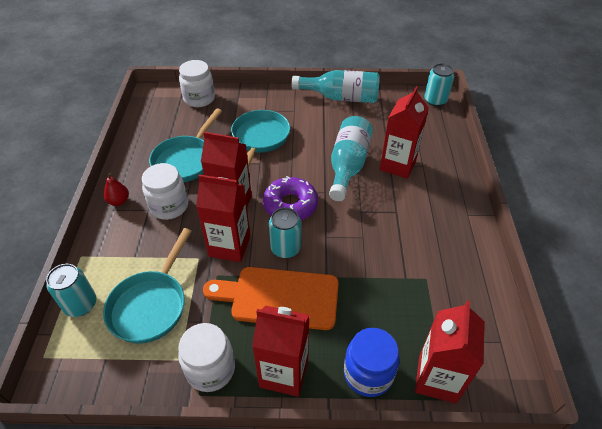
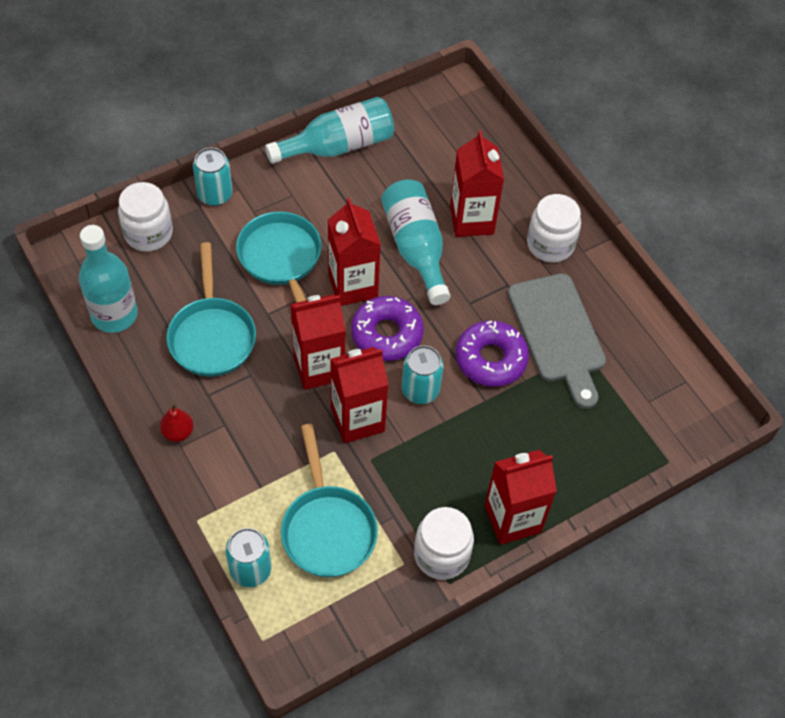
camera: 35 degrees left, 10 degrees up
white jar [142,163,188,220] -> white jar moved to [527,194,581,263]
orange cutting board [203,267,339,330] -> none
blue jar [344,328,399,397] -> none
red carton [415,300,485,403] -> red carton moved to [328,198,381,306]
turquoise can [424,63,454,107] -> turquoise can moved to [193,148,233,206]
none -> turquoise bottle [79,225,138,333]
none -> purple donut [456,320,529,387]
none -> grey cutting board [508,273,606,409]

